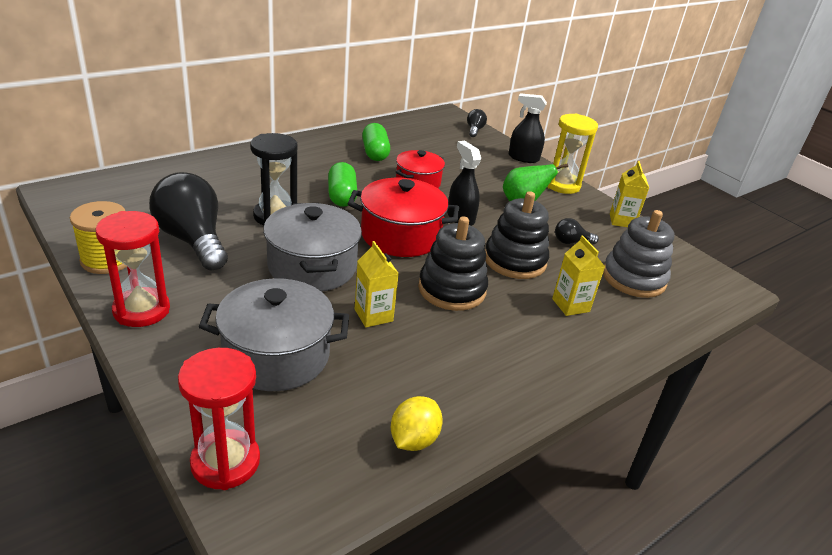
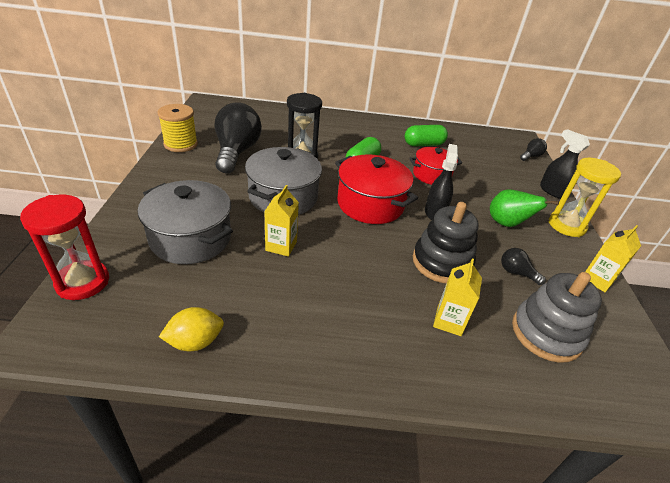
camera: 40 degrees right, 5 degrees up
red hourglass [96,211,170,327] -> none
green capsule [362,123,390,161] -> green capsule turned 45 degrees clockwise [405,125,448,147]
black stacking toy [418,217,488,311] -> none

